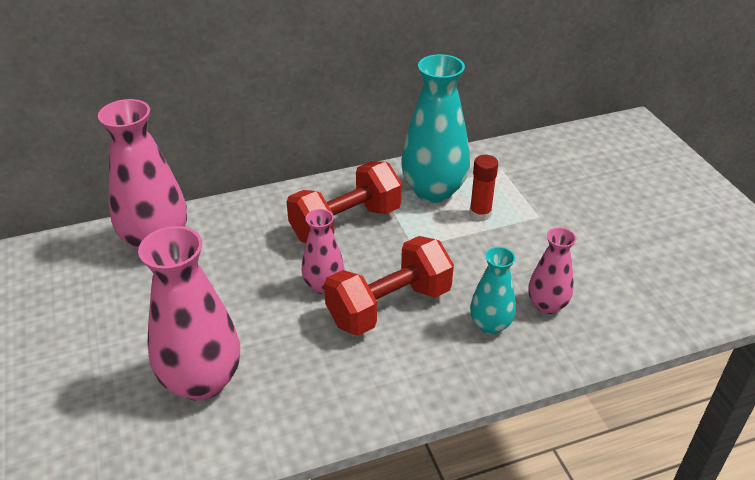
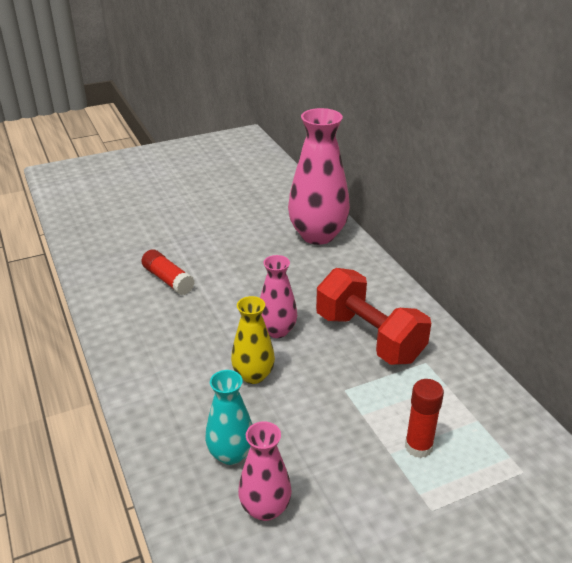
camera: 85 degrees right, 5 degrees down
pink vase [138,226,240,401] -> red glue stick [141,249,195,295]
red dumbbell [324,236,454,336] -> yellow vase [231,296,275,384]
turquoise vase [401,54,470,203] -> none

